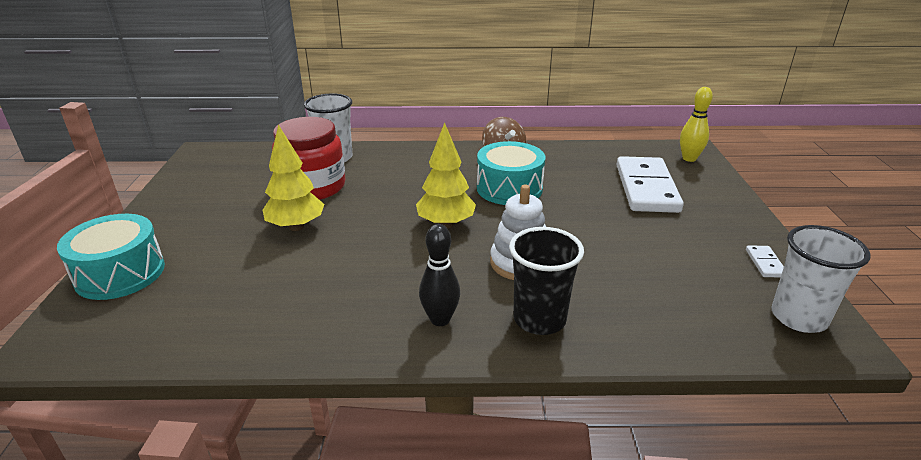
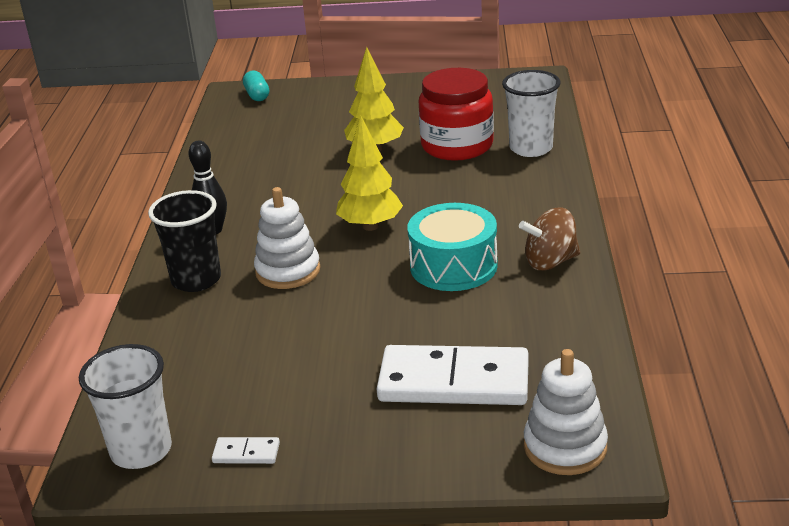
camera: 95 degrees right, 0 degrees up
turquoise drum [57,214,165,300] -> none
yellow bowling pin [680,87,713,162] -> white stacking toy [524,349,608,475]
none -> turquoise capsule [243,70,269,101]

